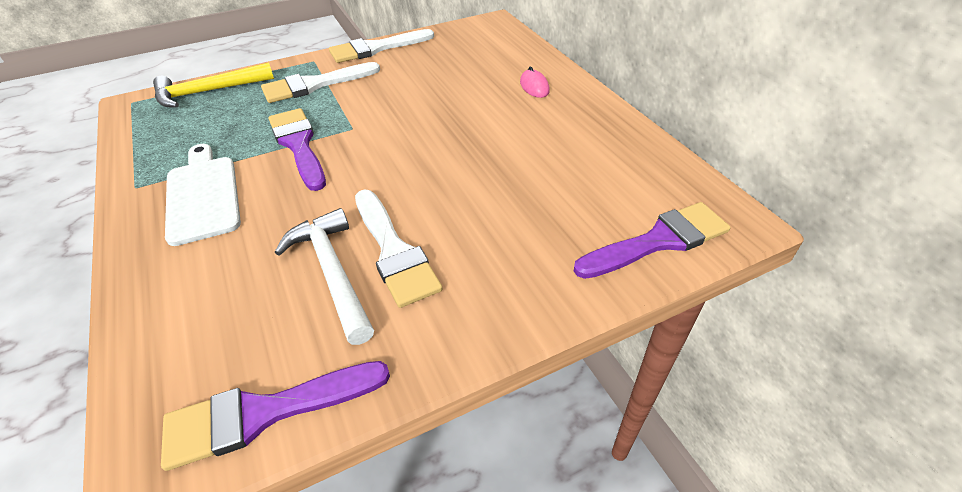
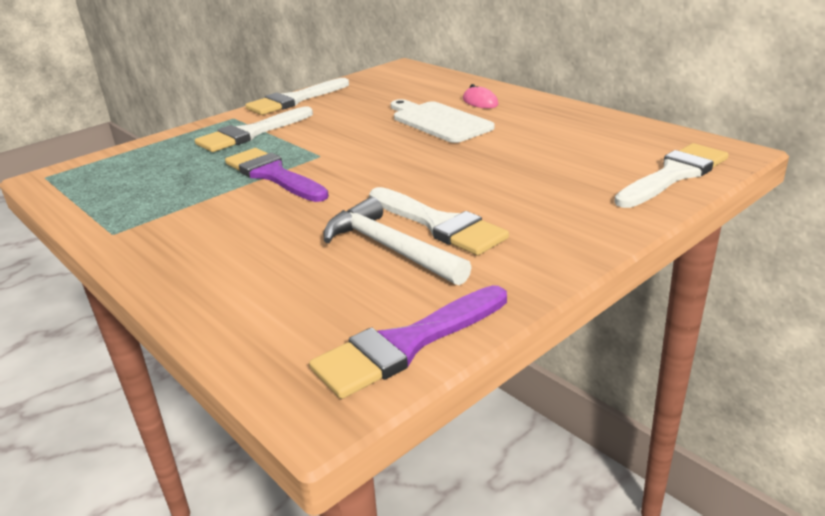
camera: 15 degrees left, 15 degrees down
yellow hammer [153,63,274,107] -> none
white cutting board [165,144,241,246] -> white cutting board moved to [390,99,495,143]
purple brush [574,202,731,279] -> white brush [614,143,729,208]

